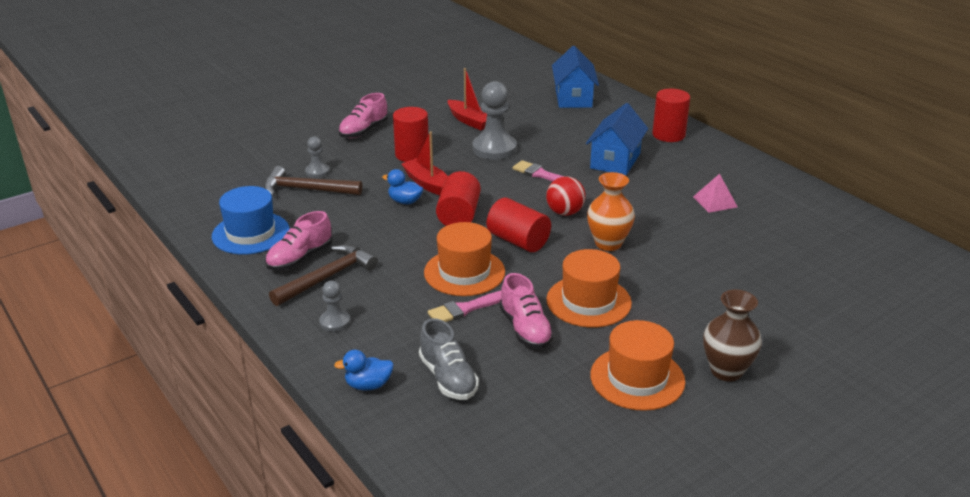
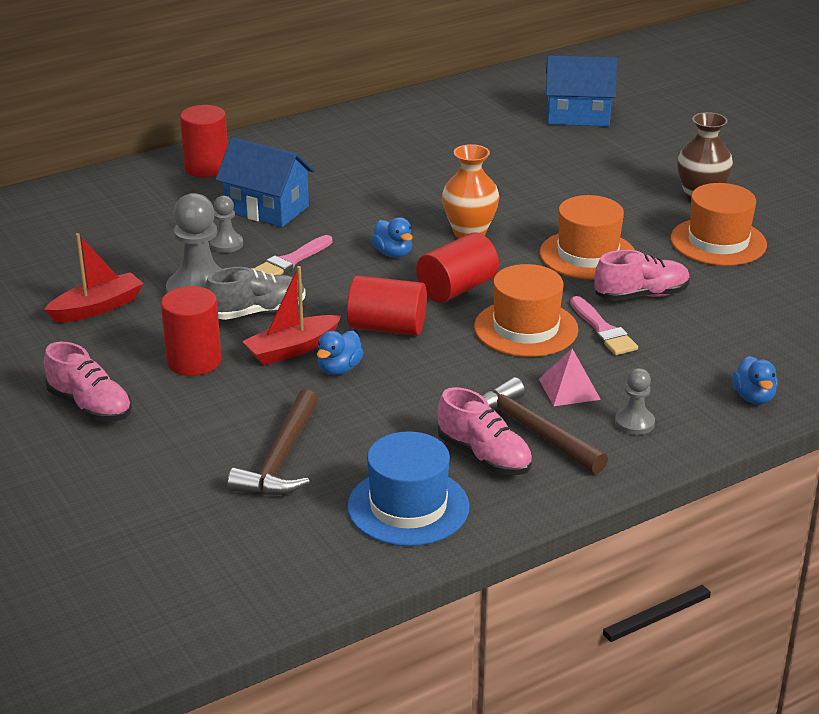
camera: 85 degrees left, 0 degrees up
grey pawn [305,136,330,178] -> grey pawn moved to [210,196,243,253]
grey shoe [419,318,479,400] -> grey shoe moved to [205,267,306,320]
red ball [546,177,586,216] -> blue duck [371,217,413,258]
blue house [552,46,599,108] -> blue house moved to [546,55,617,126]
pink pyramid [693,174,738,213] -> pink pyramid moved to [539,349,601,406]

